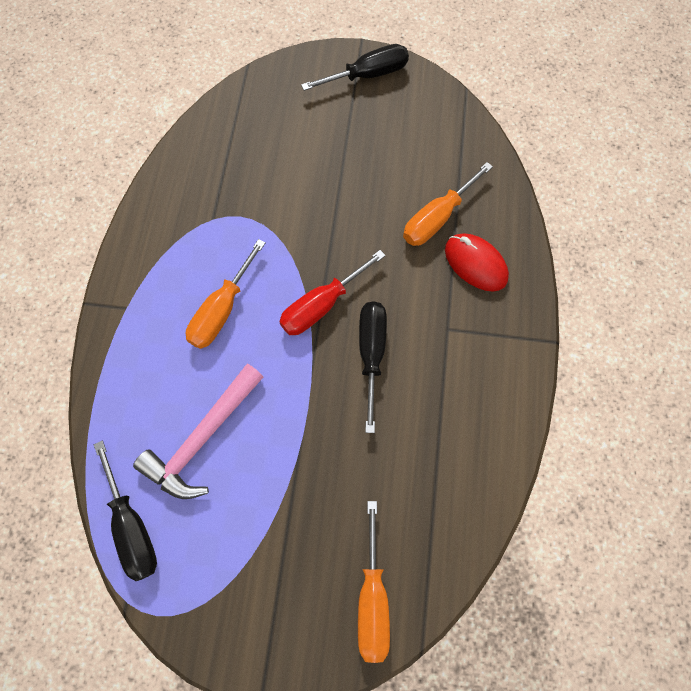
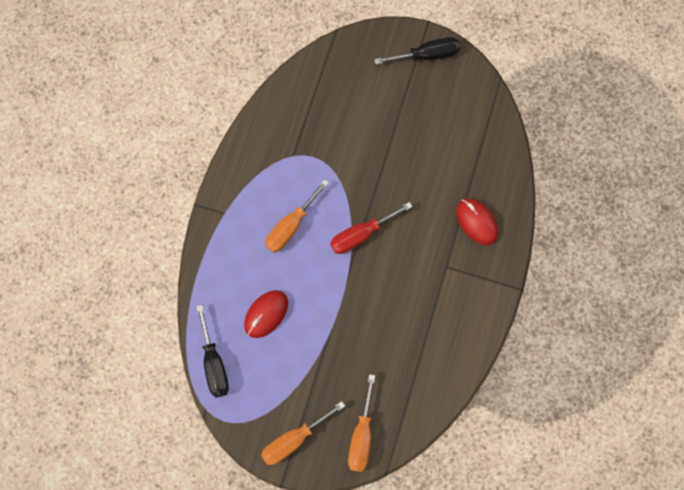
camera: 10 degrees right, 5 degrees up
pink hammer [133,364,263,499] -> red mouse [244,290,288,338]
black screwdriver [359,301,387,433] -> none
orange screwdriver [403,162,493,246] -> orange screwdriver moved to [261,401,345,465]

